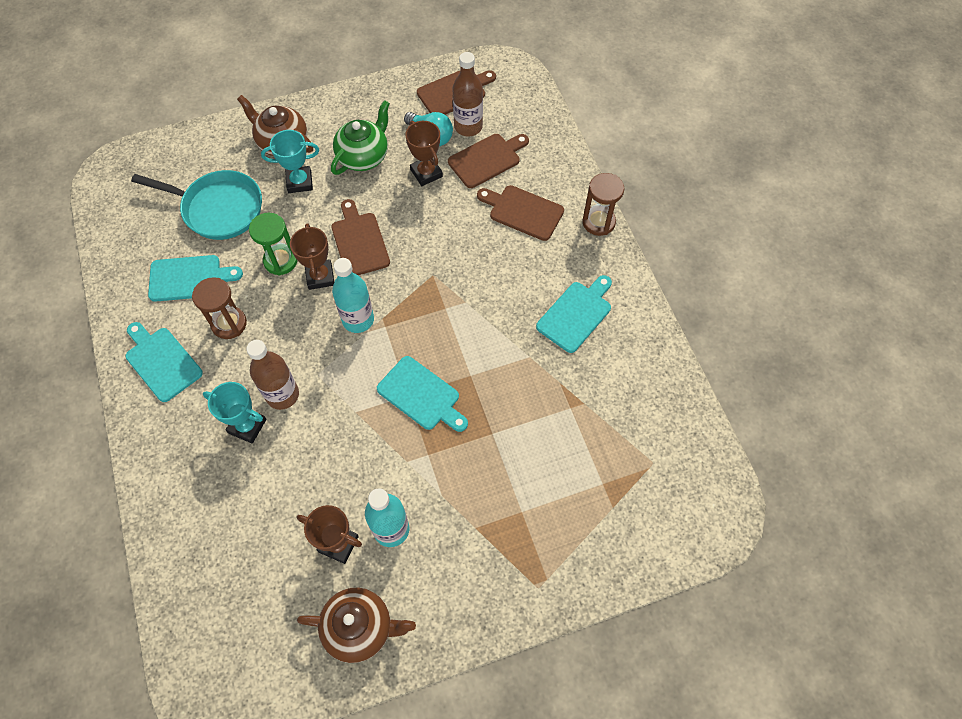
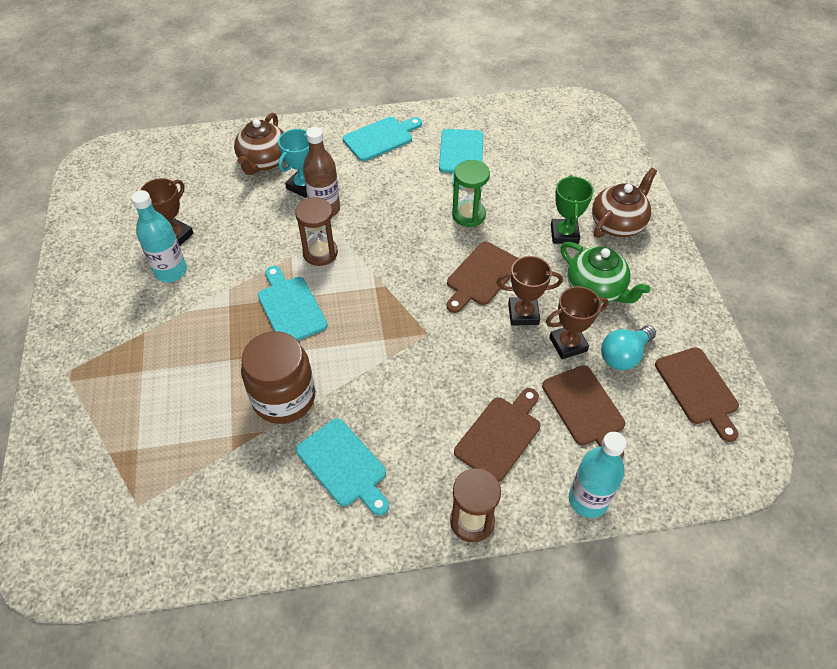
camera: 100 degrees right, 10 degrees down
turquoise pan [131,170,262,240] -> none
brown hourglass [192,277,247,339] -> brown hourglass moved to [295,197,338,266]
turquoise trophy [261,130,319,193] -> green trophy [551,175,594,244]
brown trophy [290,223,334,290] -> brown trophy moved to [496,256,563,326]
brown teapot [297,588,416,663] -> brown teapot moved to [234,113,284,175]
brown cutting board [331,199,390,275] -> brown cutting board turned 135 degrees clockwise [446,242,519,313]
turquoise bottle [332,258,374,333] -> turquoise bottle moved to [569,432,626,518]
turquoise cutting board [377,356,468,432] -> turquoise cutting board turned 105 degrees clockwise [258,266,328,340]
brown bottle [453,52,483,137] -> none
none -> brown jar [241,332,315,424]

